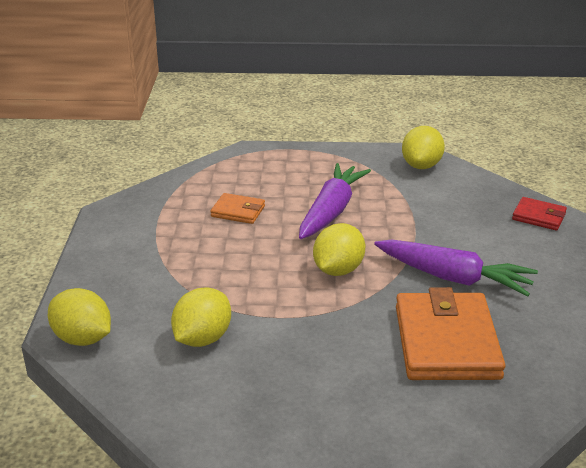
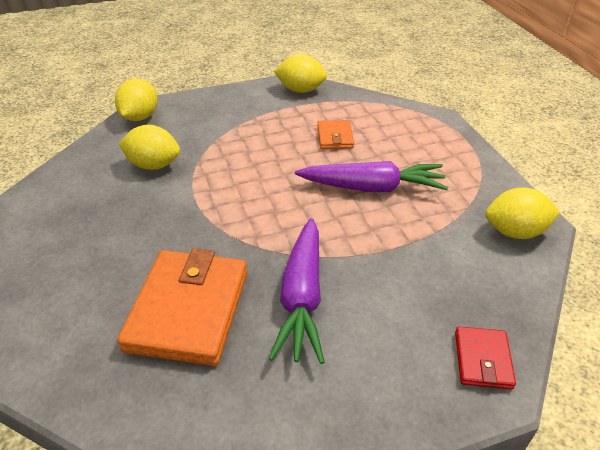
camera: 70 degrees right, 10 degrees up
yellow lemon [313,223,365,276] -> yellow lemon moved to [274,54,327,93]
orange wallet [396,287,506,380] -> orange wallet turned 60 degrees counterclockwise [117,248,247,366]

